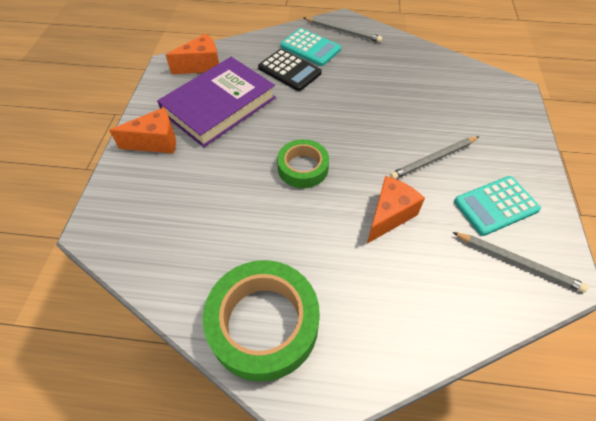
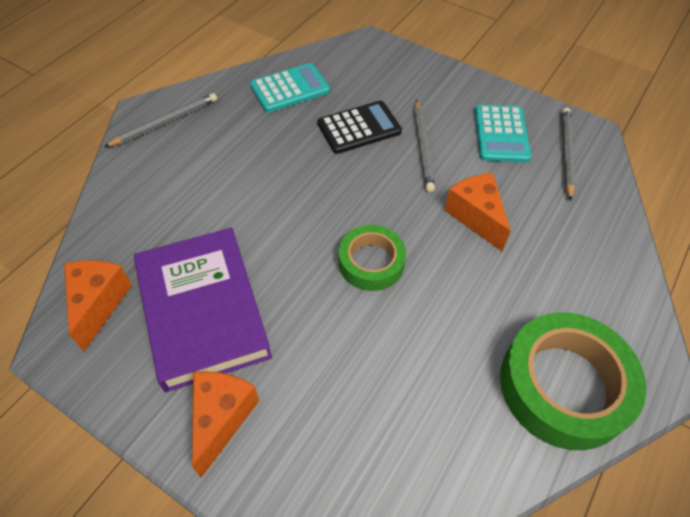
camera: 65 degrees left, 0 degrees up
black calculator [258,49,322,91] -> black calculator moved to [318,101,402,154]
turquoise calculator [280,28,341,66] -> turquoise calculator moved to [250,63,330,112]
grey pencil [452,232,589,293] -> grey pencil turned 45 degrees counterclockwise [562,108,575,201]

